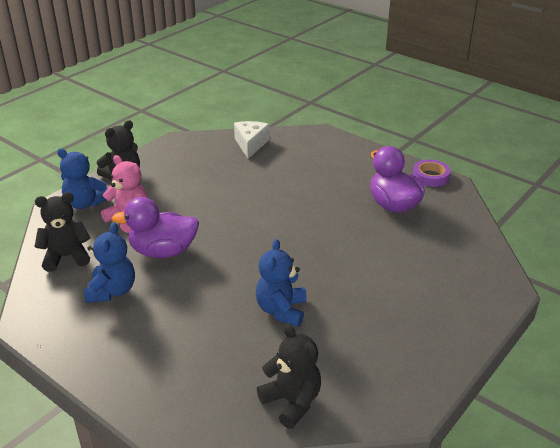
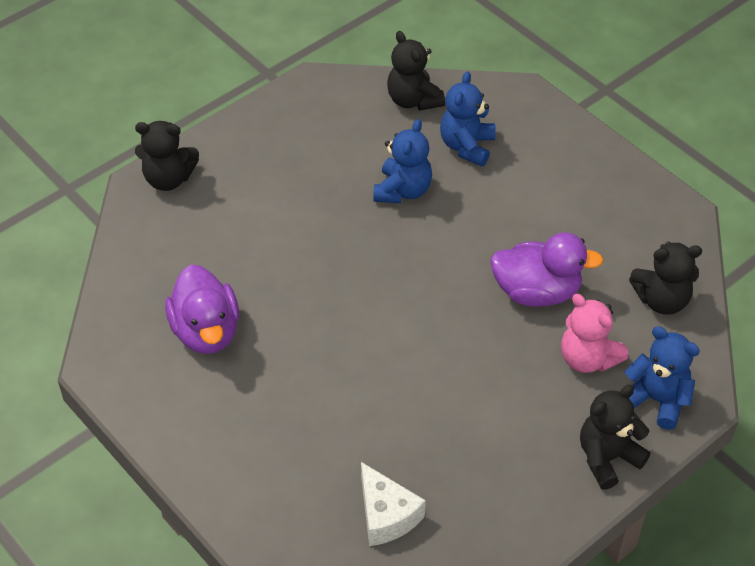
camera: 170 degrees left, 15 degrees up
blue teddy bear [84,222,135,303] -> blue teddy bear moved to [440,71,496,166]
white cheese [234,121,270,159] -> white cheese turned 45 degrees counterclockwise [361,462,426,546]
purple tape [413,160,451,187] -> none
none -> black teddy bear [135,121,199,191]

